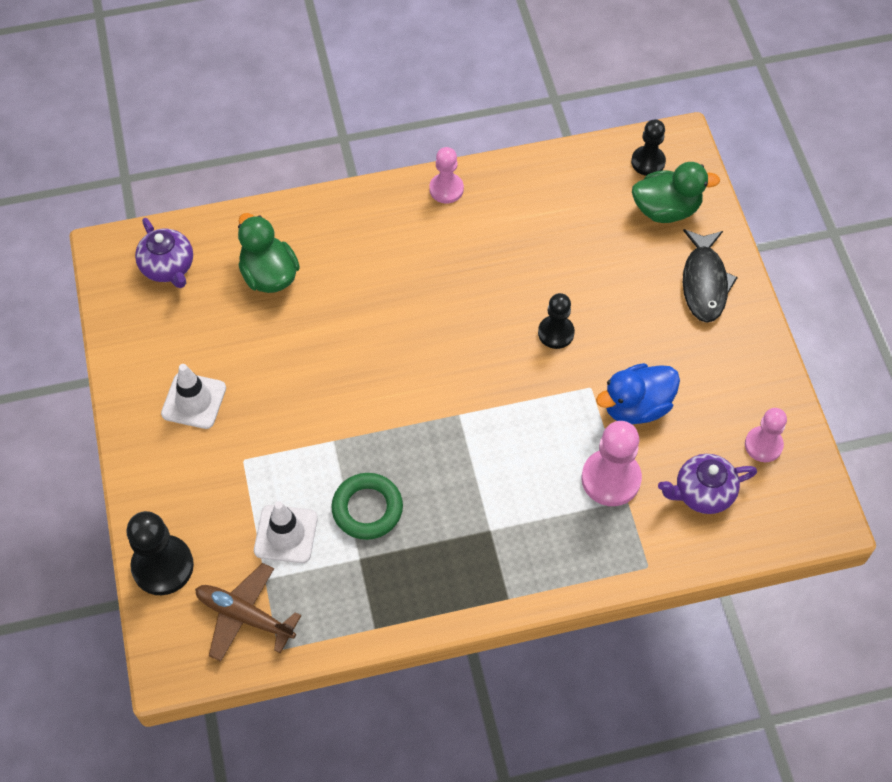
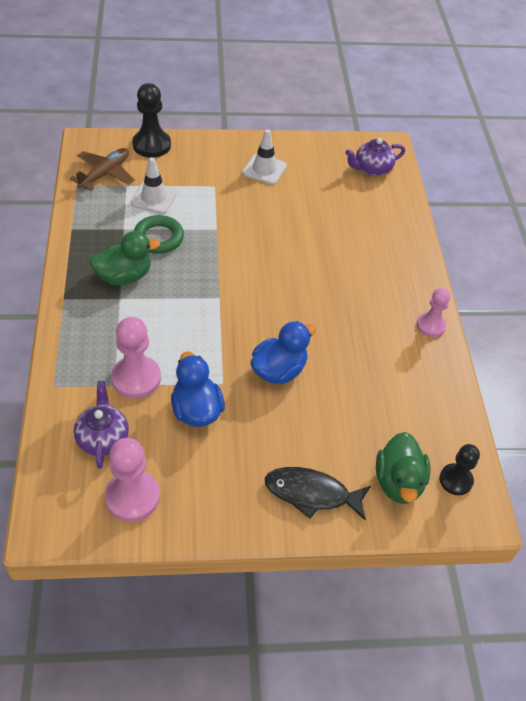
camera: 95 degrees right, 10 degrees down
green duck [238,213,300,293] -> green duck moved to [90,231,160,285]
black pawn [538,293,575,349] -> blue duck [251,321,316,384]
pink pawn [745,408,787,462] -> pink pawn [105,438,160,522], size x1.55

